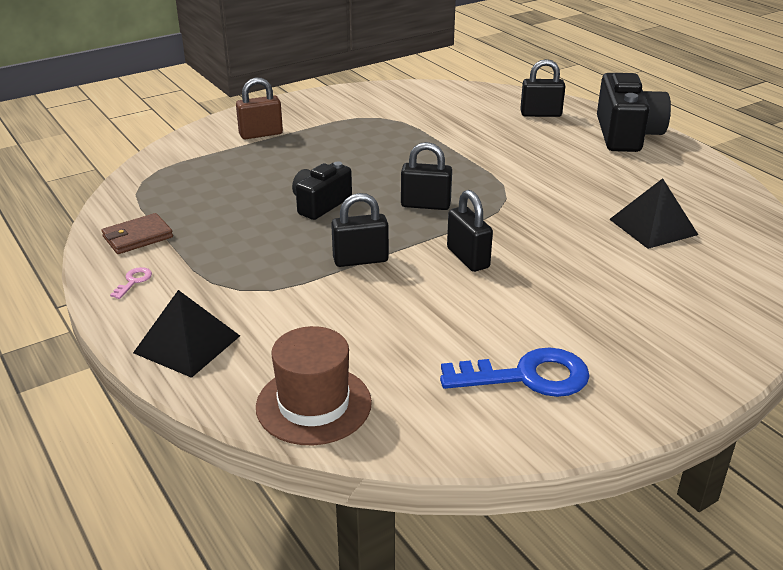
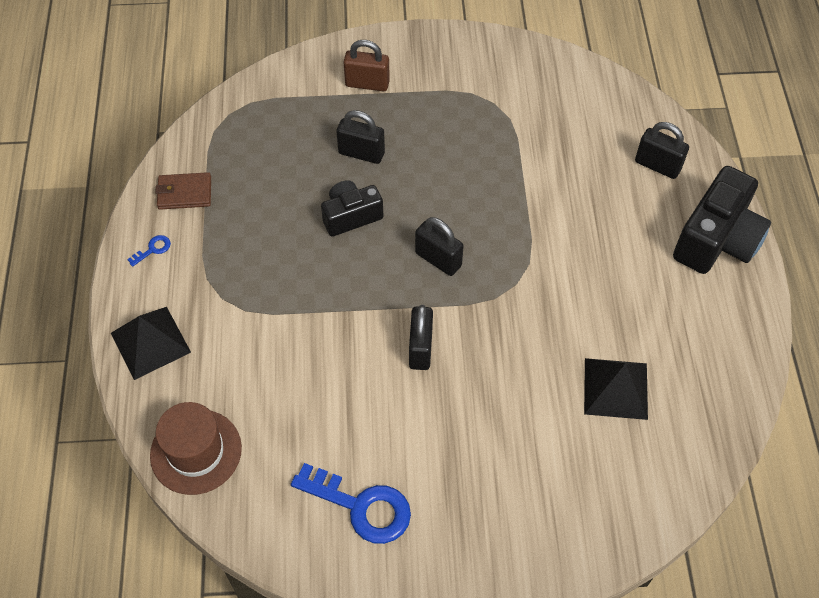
camera: 30 degrees right, 25 degrees up
pink key [110,267,152,299] -> blue key [127,235,171,267]
black padlock [331,193,389,267] -> black padlock moved to [336,110,385,164]

